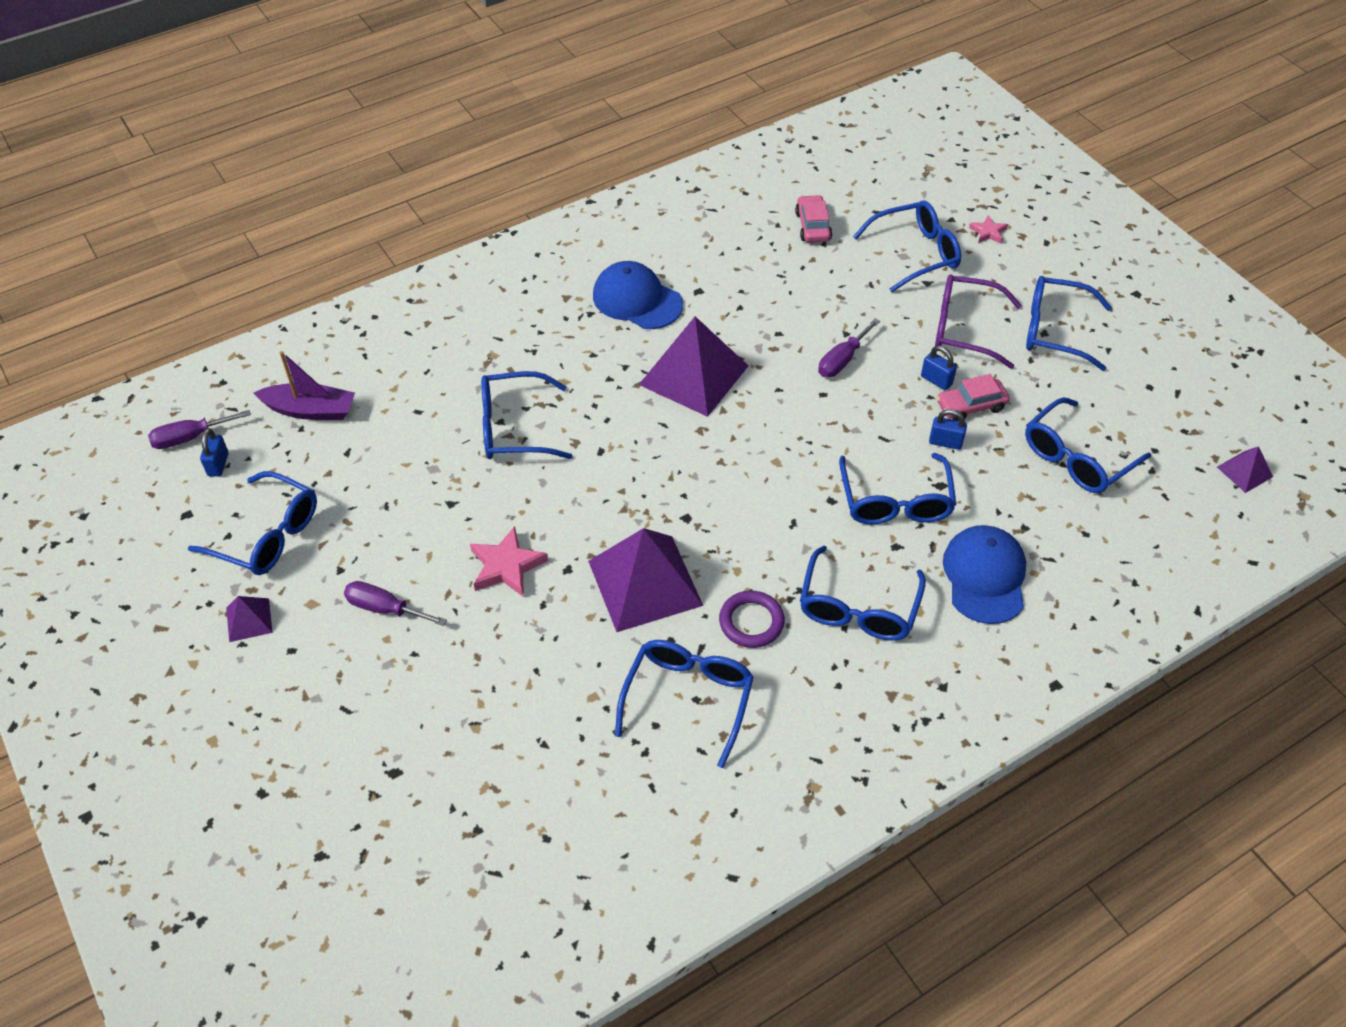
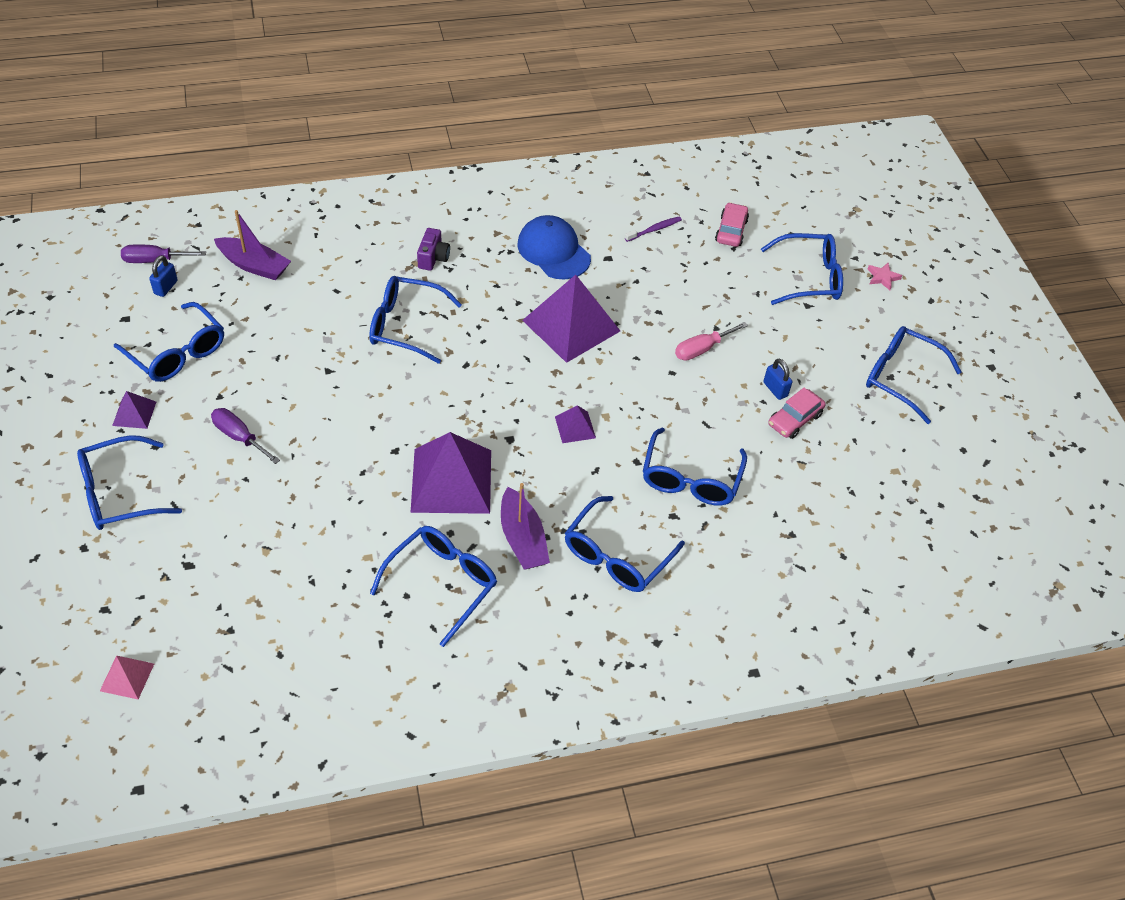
camera: 15 degrees right, 0 degrees up
pink star [470,526,548,597] -> none
purple ring [719,591,785,648] -> purple boat [501,483,550,570]
purple screwdriver [818,318,880,377] -> pink screwdriver [675,322,748,360]
blue padlock [929,409,967,450] -> none
purple glasses [935,274,1022,369] -> none
pink car [937,374,1010,421] -> pink car turned 45 degrees counterclockwise [768,388,826,439]
blue cap [943,525,1026,624] -> none
blue glasses [1025,397,1151,493] -> blue glasses moved to [77,435,182,530]
purple pyramid [1217,446,1273,493] -> purple pyramid moved to [555,405,596,443]
none -> pink pyramid [100,656,154,699]
none -> purple camera [417,228,450,271]
none -> purple toothbrush [625,217,682,242]

